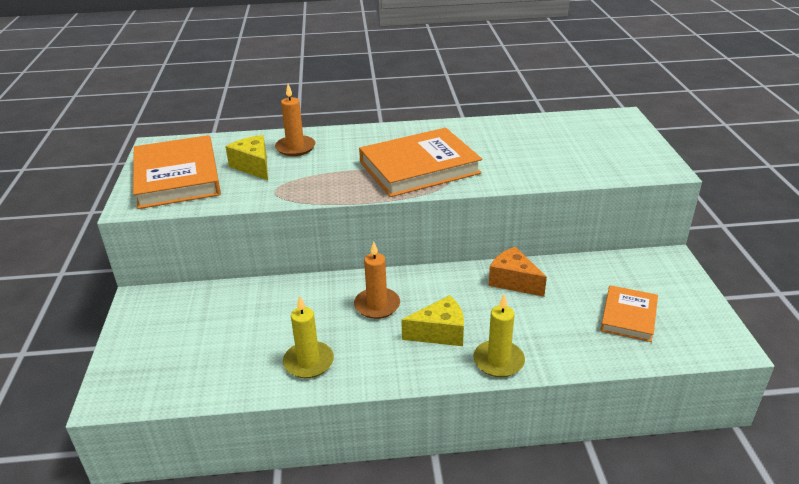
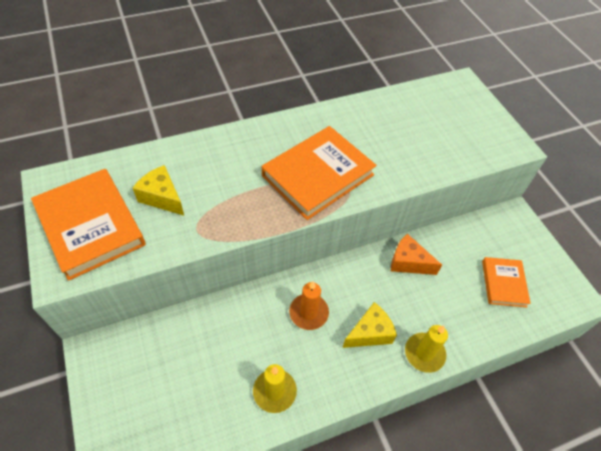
camera: 20 degrees left, 20 degrees up
orange candle [275,84,315,156] -> none

